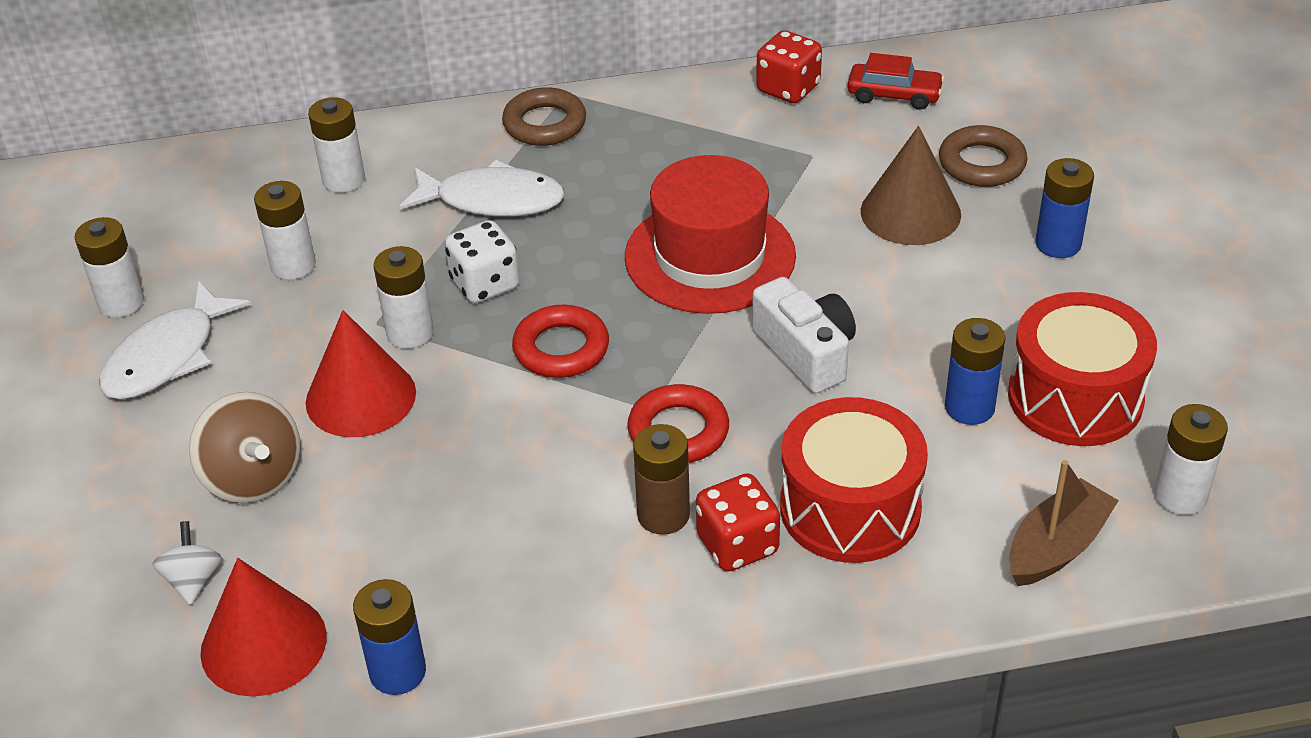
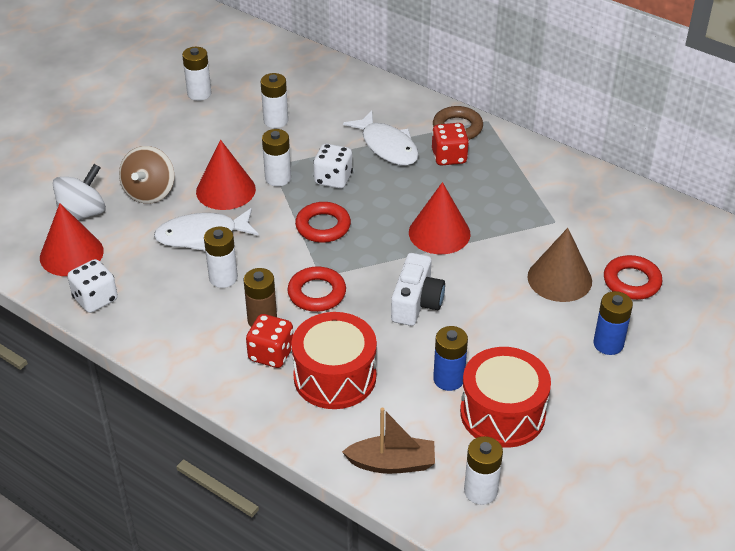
camera: 45 degrees right, 0 degrees up
white fish [99,280,251,400] -> white fish moved to [154,208,259,251]
white spinning top [152,521,222,605] -> white spinning top [52,164,106,221], size x1.72
white battery [308,97,365,193] -> white battery moved to [204,227,238,288]
blue battery [353,579,426,695] -> white dice [68,259,118,313]
red hat [625,155,796,314] -> red cone [409,182,471,254]
red dice [756,30,822,103] -> red dice moved to [432,123,469,166]
red car [848,53,944,110] -> none
brown ring [939,125,1027,187] -> red ring [604,255,662,300]

